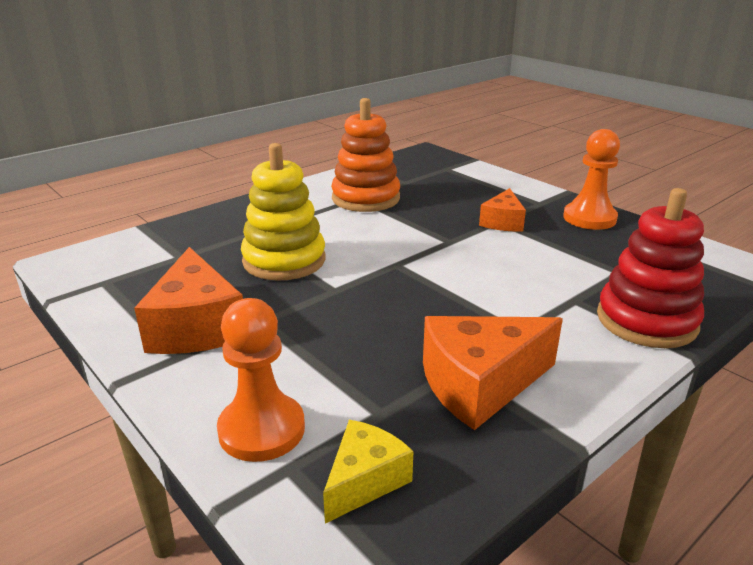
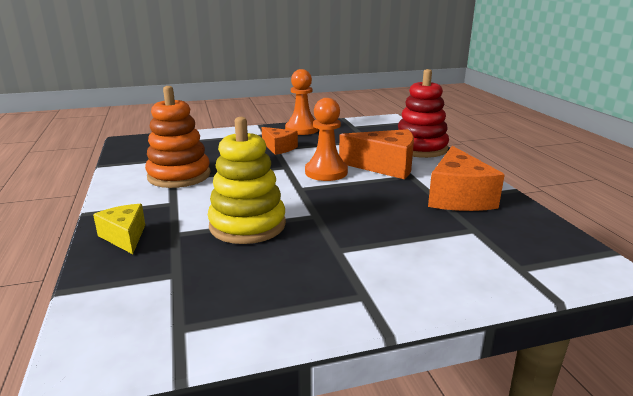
camera: 65 degrees left, 5 degrees down
orange cheese [134,247,243,354] -> orange cheese moved to [339,129,414,179]
orange pawn [217,298,305,462] -> orange pawn moved to [305,98,348,181]
yellow cheese [323,420,413,524] -> yellow cheese moved to [93,204,145,254]

